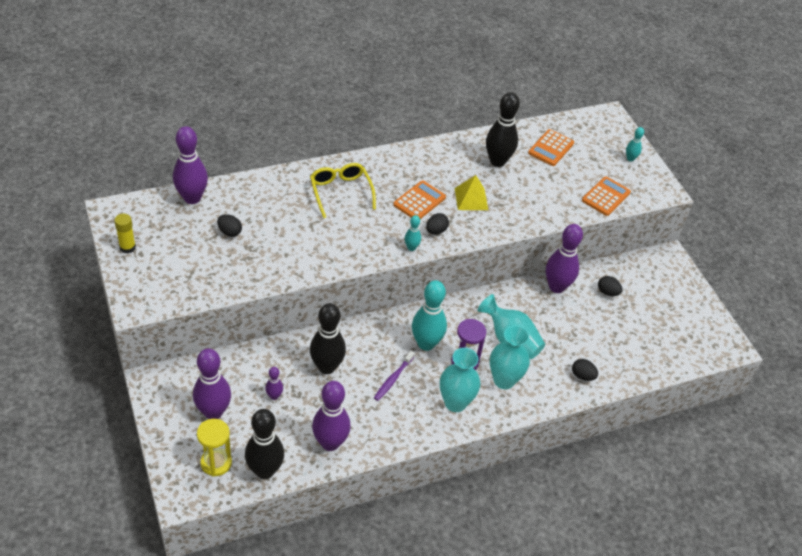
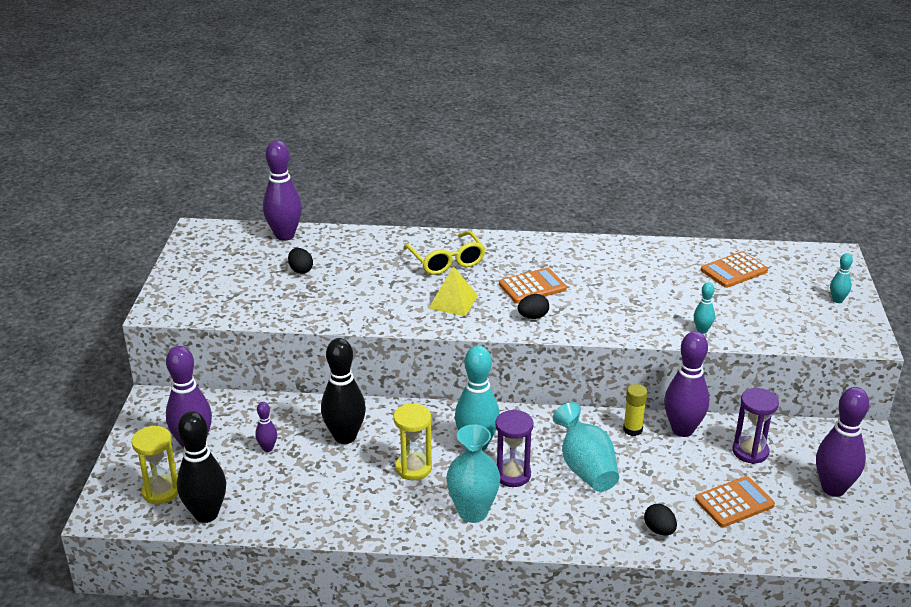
camera: 30 degrees right, 15 degrees down
yellow glue stick [114,214,136,253] -> yellow glue stick moved to [623,384,647,436]
yellow glasses [310,163,376,219] -> yellow glasses turned 150 degrees clockwise [403,231,486,275]
purple bowling pin [312,381,351,451] -> purple bowling pin moved to [816,387,869,497]
purple toothbrush [374,351,415,401] -> yellow hourglass [394,404,432,480]
turquoise bowling pin [405,215,421,251] -> turquoise bowling pin moved to [694,282,715,334]
yellow pyramid [455,175,488,210] -> yellow pyramid moved to [428,266,478,316]
black bowling pin [486,92,520,167] -> none
turquoise vase [490,325,530,389] -> none
orange calculator [582,176,631,216] -> orange calculator moved to [695,476,775,527]
black egg [598,276,623,296] -> purple hourglass [732,388,779,464]

